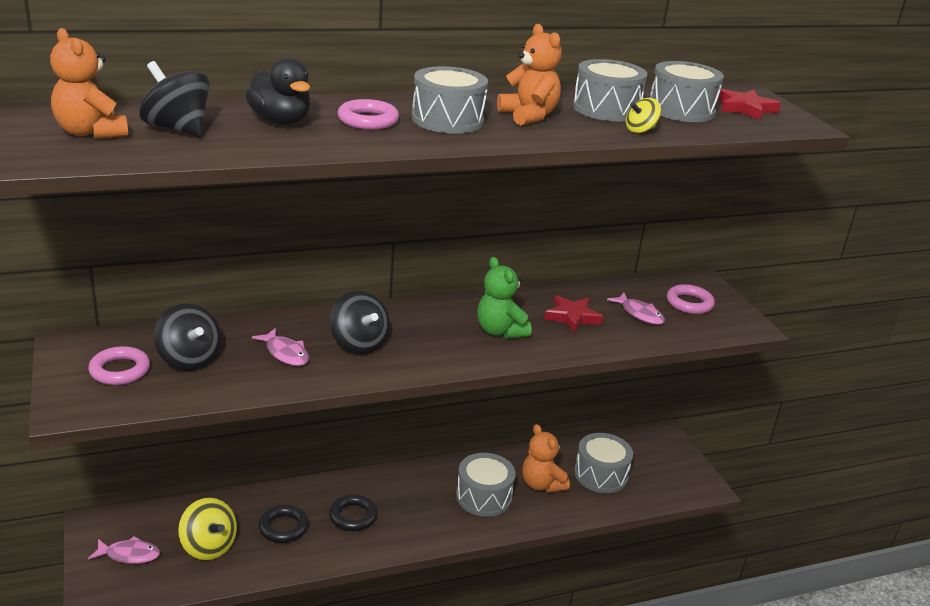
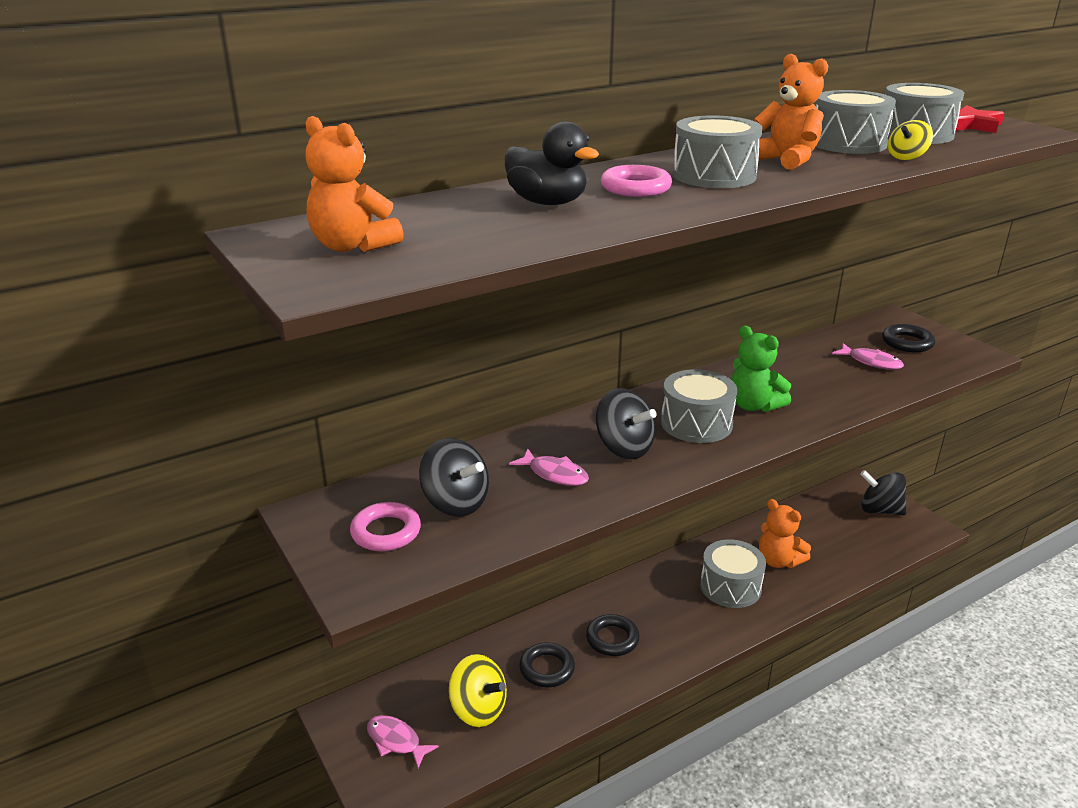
camera: 10 degrees left, 0 degrees up
pink fish [88,536,160,564] -> pink fish turned 135 degrees counterclockwise [367,715,439,768]
black spinning top [139,61,210,137] -> black spinning top moved to [860,470,906,515]
red star [544,295,603,333] -> none
grey drum [574,433,633,493] -> grey drum moved to [661,369,737,443]
pink ring [667,284,715,314] -> black ring [882,324,935,352]

